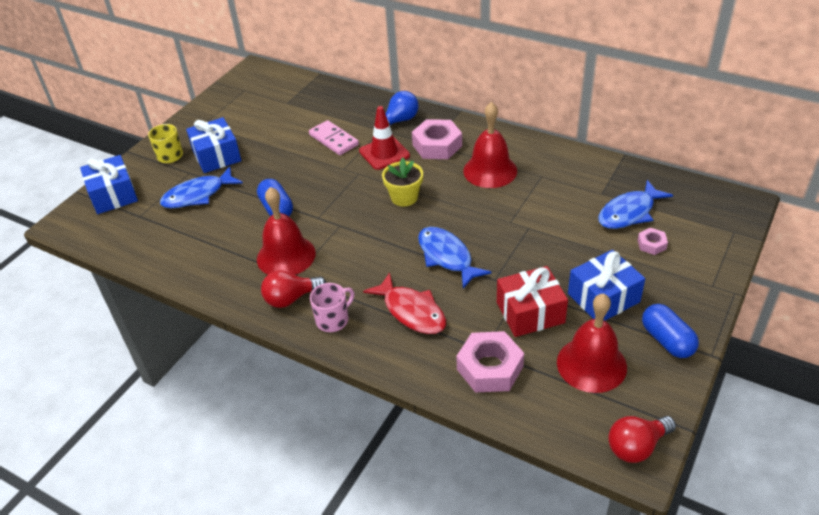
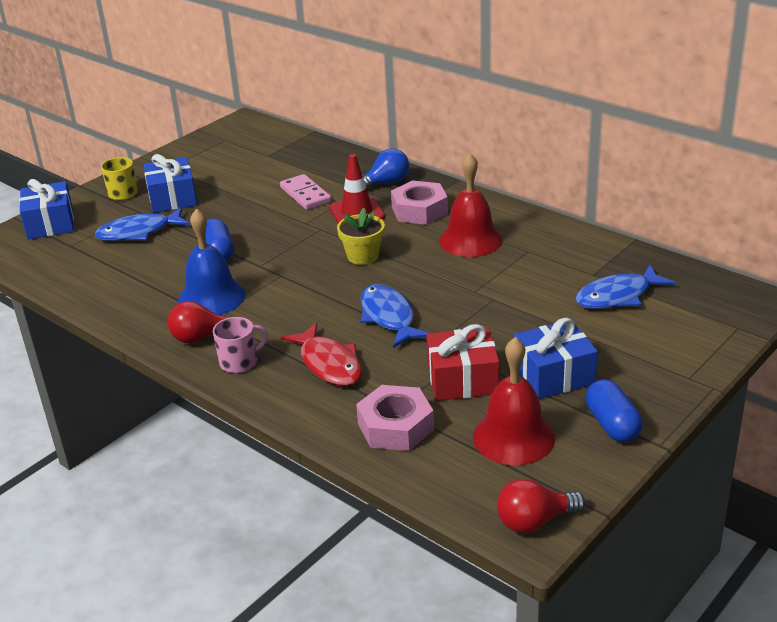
camera: 10 degrees right, 10 degrees down
red bell [257,187,316,275] -> blue bell [178,208,246,315]
pink nut [638,228,668,255] -> none

